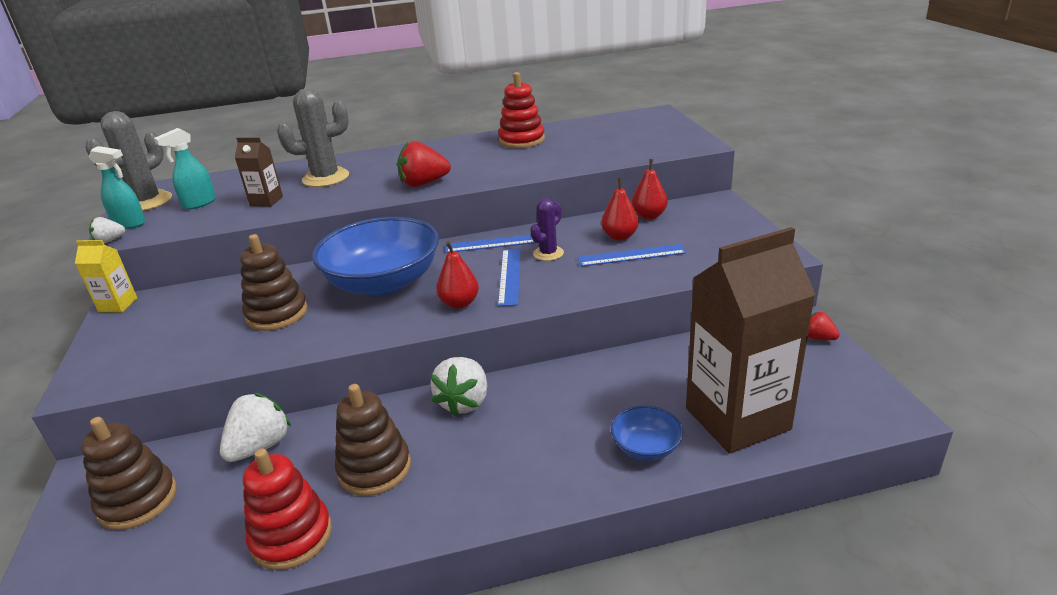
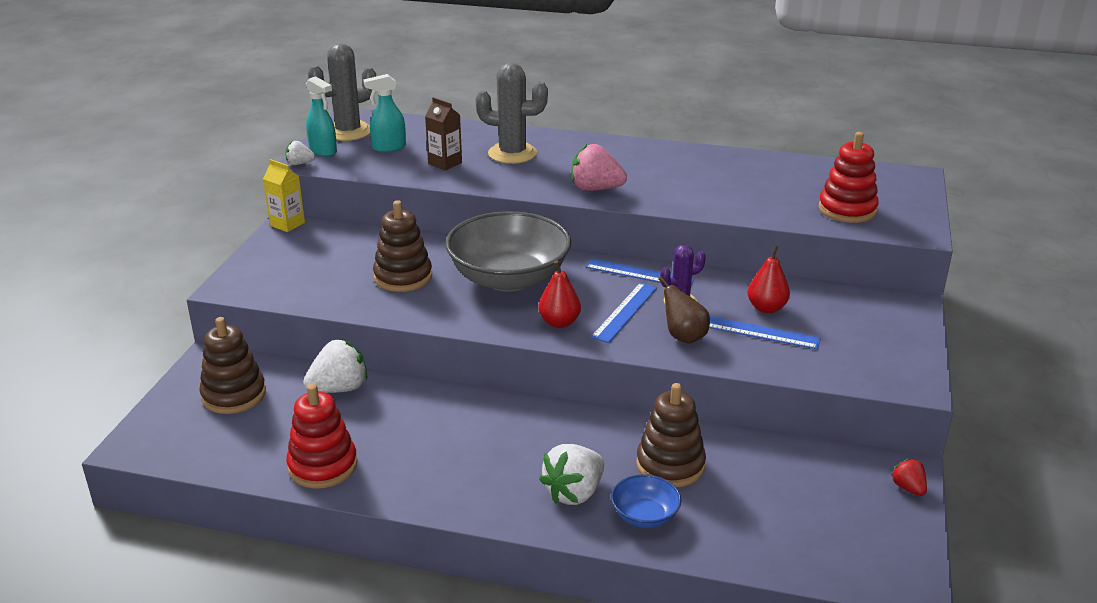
camera: 25 degrees right, 0 degrees up
blue bowl [312,217,439,296] -> grey bowl [445,211,571,292]
brown stacking toy [335,384,411,496] -> brown stacking toy moved to [636,383,706,487]
red strawberry [397,141,451,187] -> pink strawberry [571,144,627,191]
white strawberry [430,357,487,417] -> white strawberry moved to [539,444,604,505]
red stacking toy [498,72,545,149] -> red stacking toy moved to [819,132,879,223]
red pear [632,159,668,219] -> none
brown carton [686,227,816,454] -> none
none -> brown pear [658,276,710,344]

